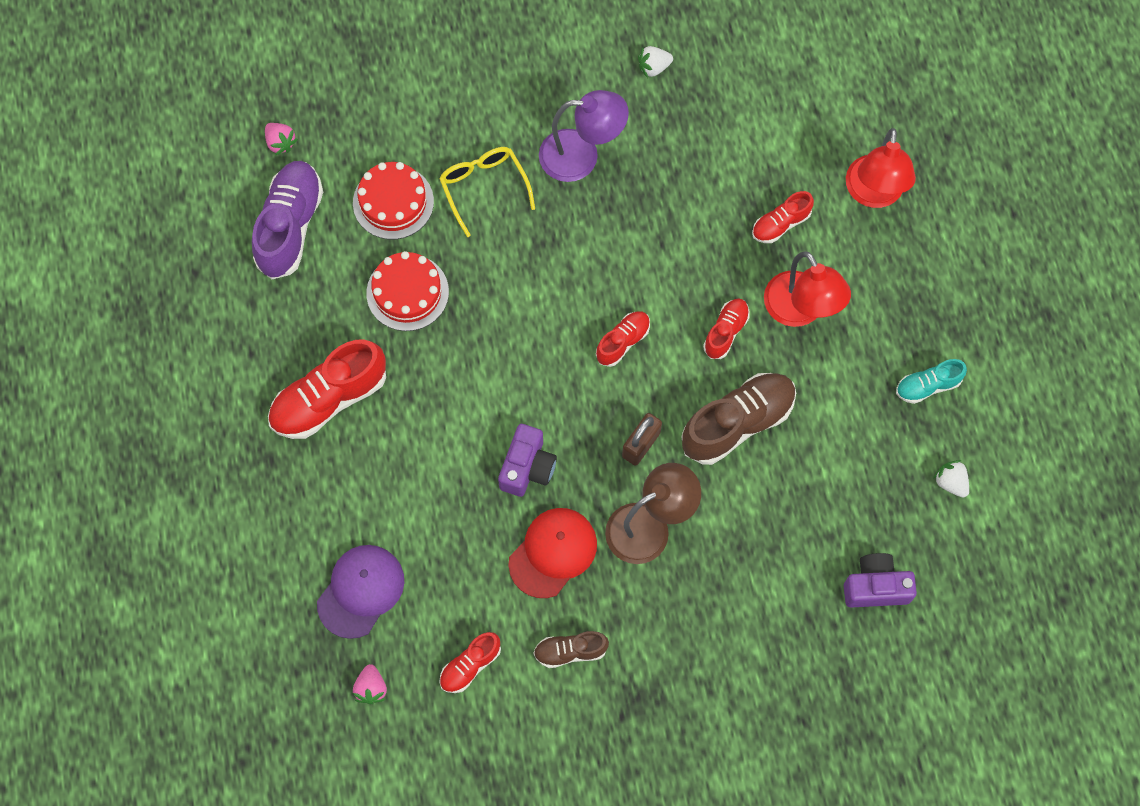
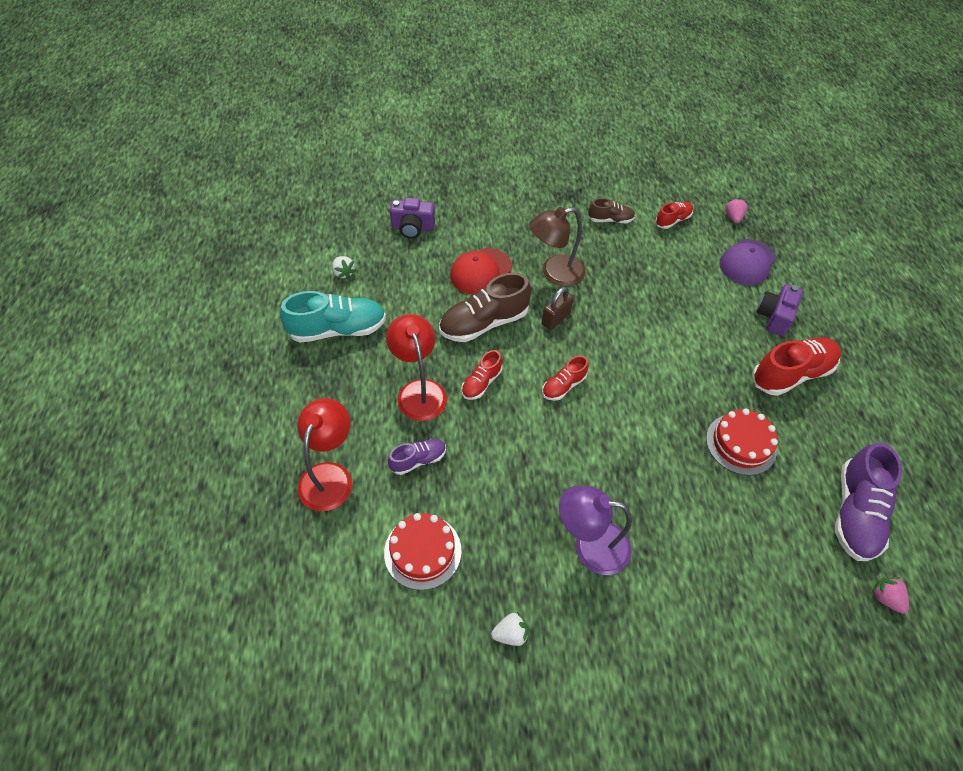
camera: 175 degrees left, 15 degrees down
red cake [353,162,434,239] -> red cake moved to [384,513,462,590]
yellow glasses [439,147,535,237] -> none
purple camera [498,424,557,497] -> purple camera moved to [756,284,803,336]
red cap [508,508,597,598] -> red cap moved to [450,248,512,294]
red shoe [752,191,814,243] -> purple shoe [388,439,446,475]
turquoise shoe [896,359,967,404] -> turquoise shoe [280,291,386,343], size x1.85

